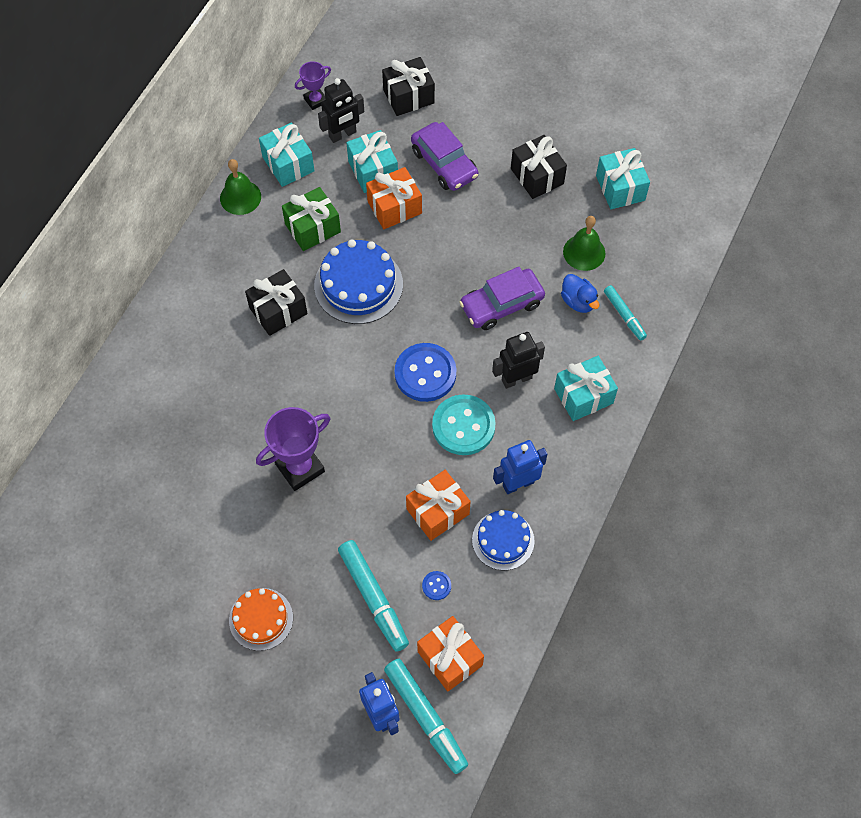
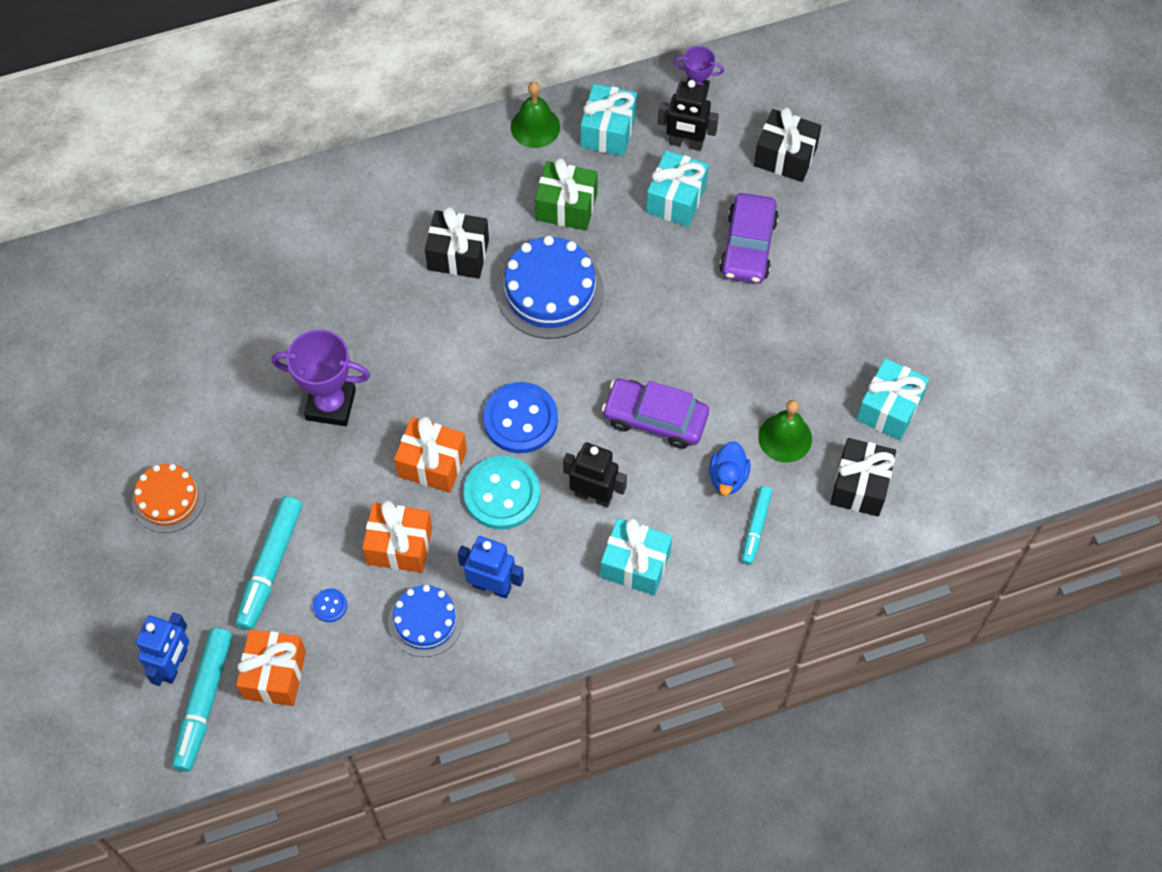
camera: 45 degrees right, 0 degrees up
orange gift [366,167,422,229] -> orange gift moved to [394,417,467,493]
black gift [511,135,567,199] -> black gift moved to [831,438,896,516]

